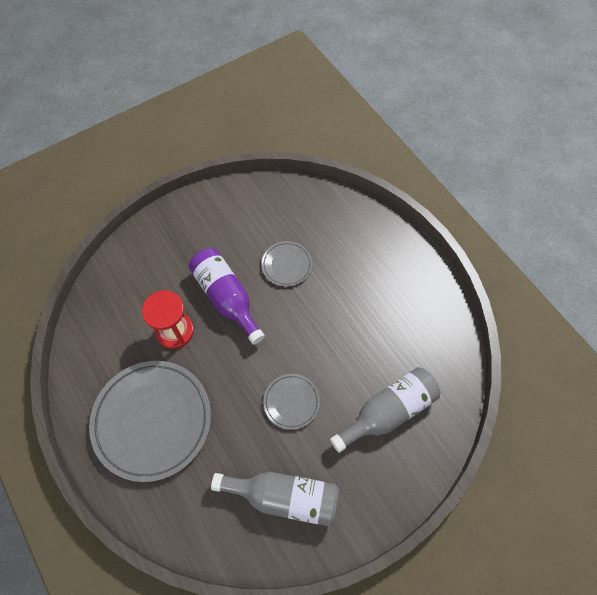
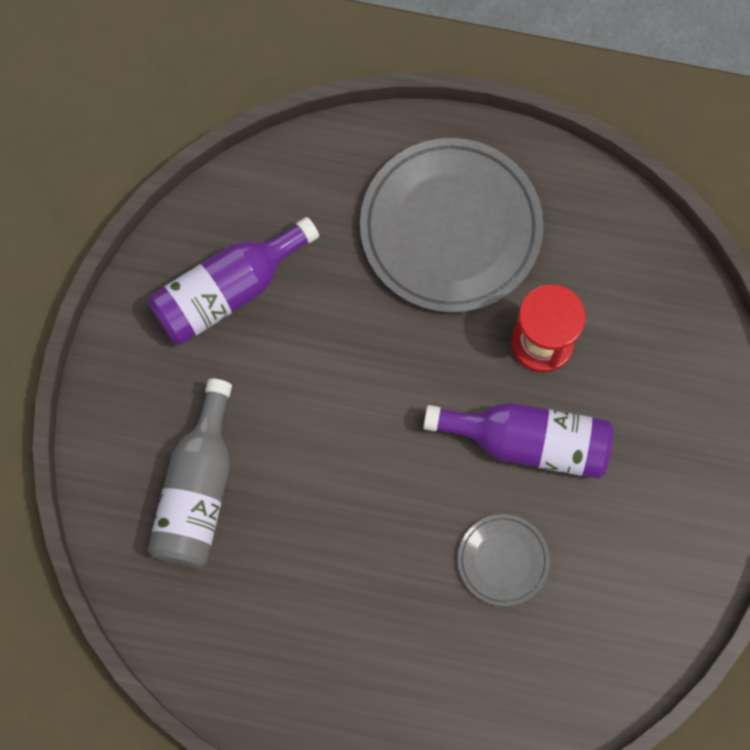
camera: 135 degrees right, 10 degrees up
grey bottle [211,472,339,526] -> purple bottle [148,217,319,345]
grey plate [263,374,320,430] -> none

